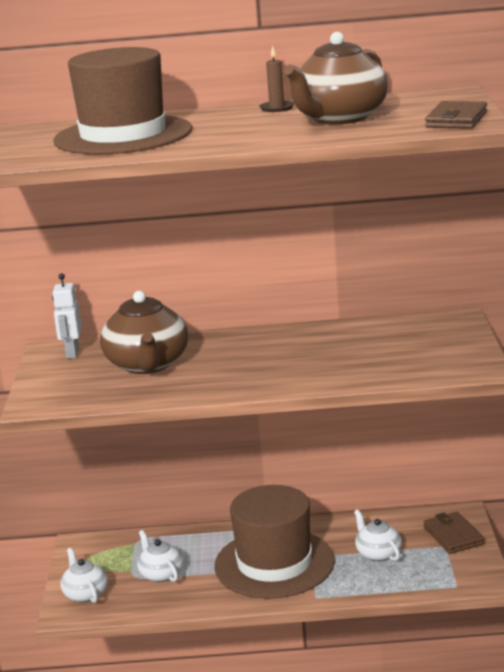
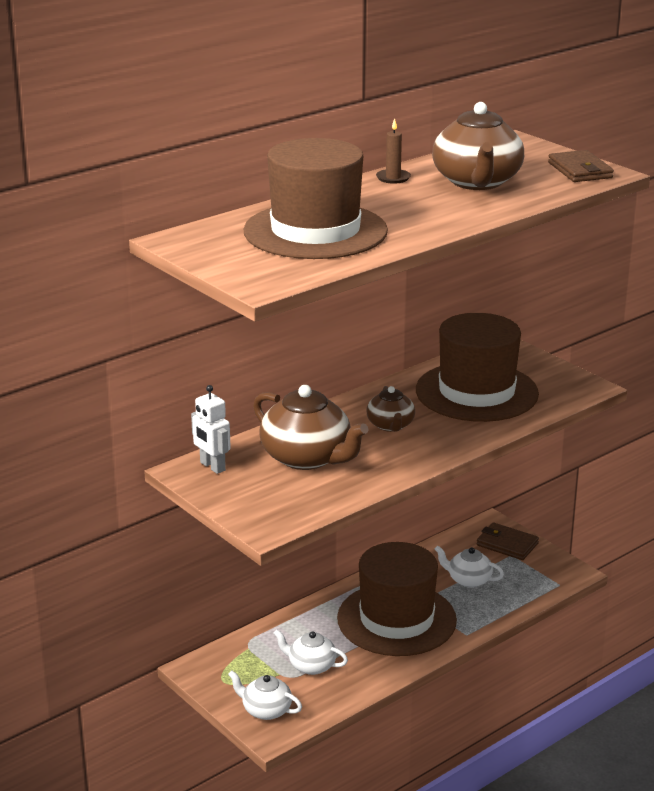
camera: 40 degrees left, 5 degrees up
none -> brown teapot [366,386,415,432]
none -> brown hat [416,313,539,422]

